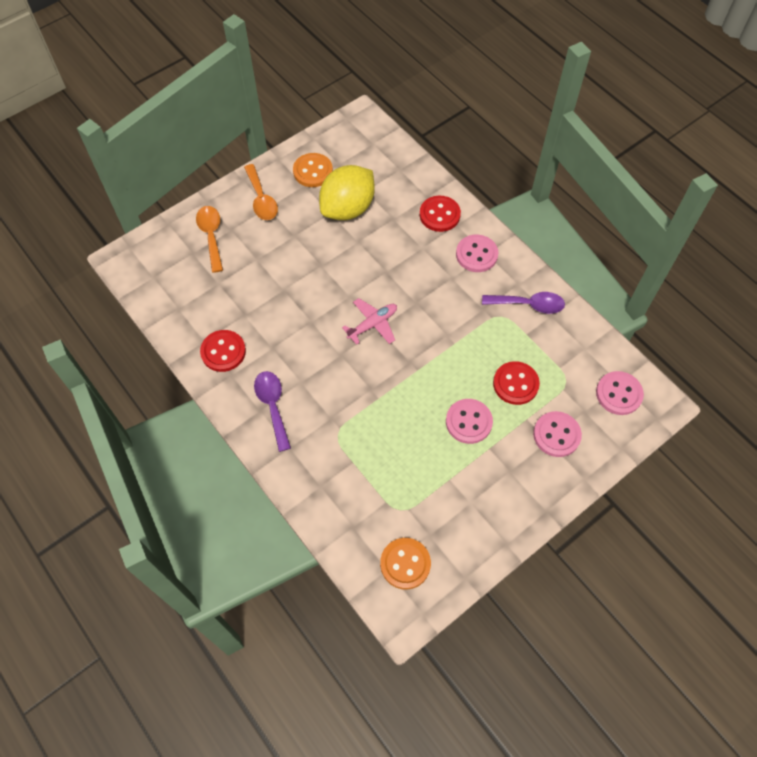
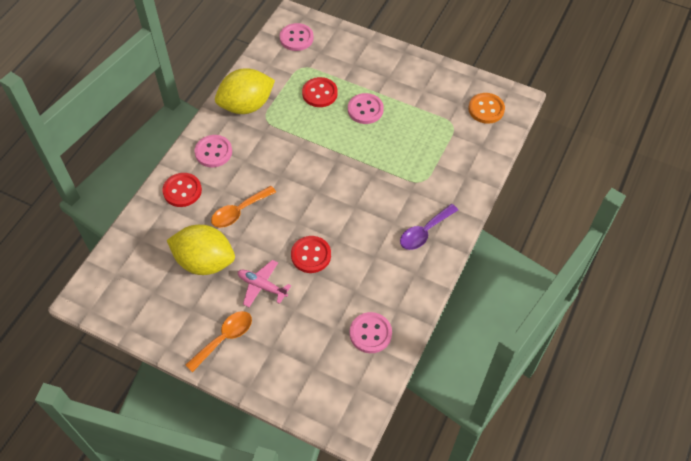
camera: 115 degrees left, 5 degrees down
orange spoon [196,206,223,273] -> orange spoon moved to [211,186,276,228]
red button [200,330,246,372] -> red button moved to [291,236,331,273]
orange button [293,153,333,187] -> none
pink plane [342,298,397,345] -> pink plane moved to [238,260,291,307]
purple spoon [482,292,565,314] -> yellow lemon [215,68,275,114]
pink button [533,411,582,457] -> pink button moved to [350,312,392,353]

